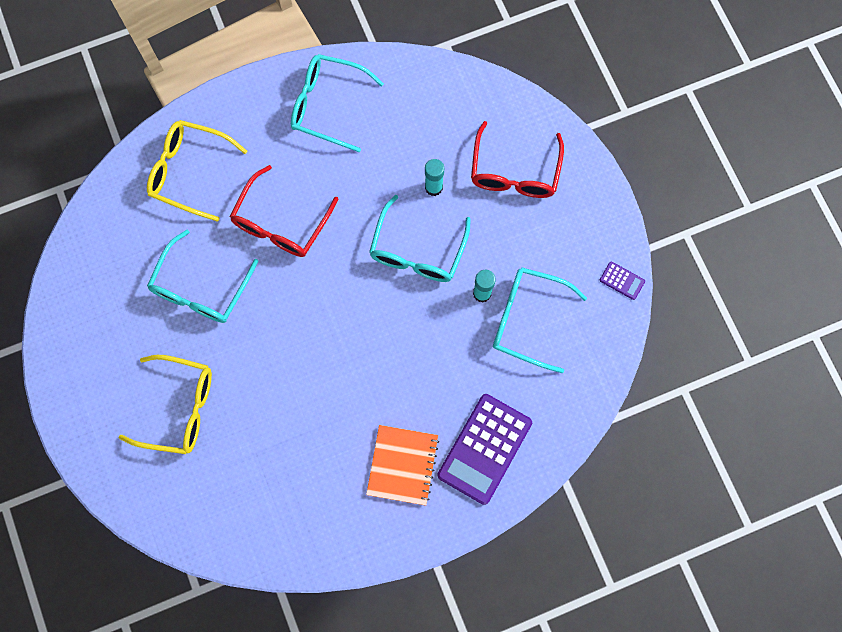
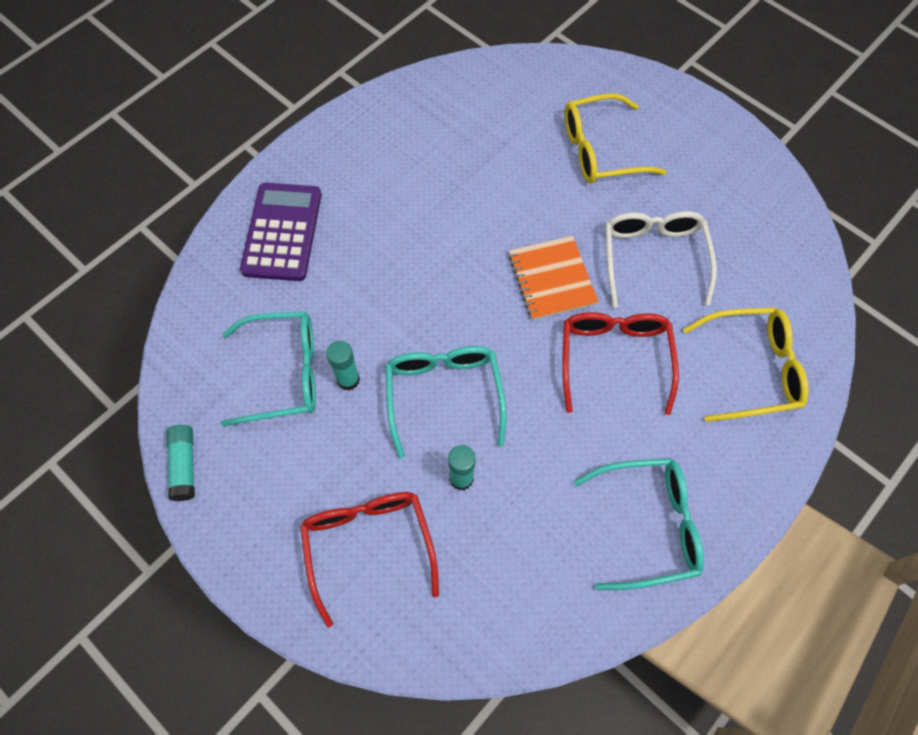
camera: 155 degrees right, 10 degrees down
turquoise glasses [147,230,259,323] -> white glasses [605,211,717,308]
orange notebook [366,425,439,506] -> orange notebook moved to [509,236,598,320]
purple calculator [600,261,645,300] -> turquoise glue stick [167,425,195,501]

